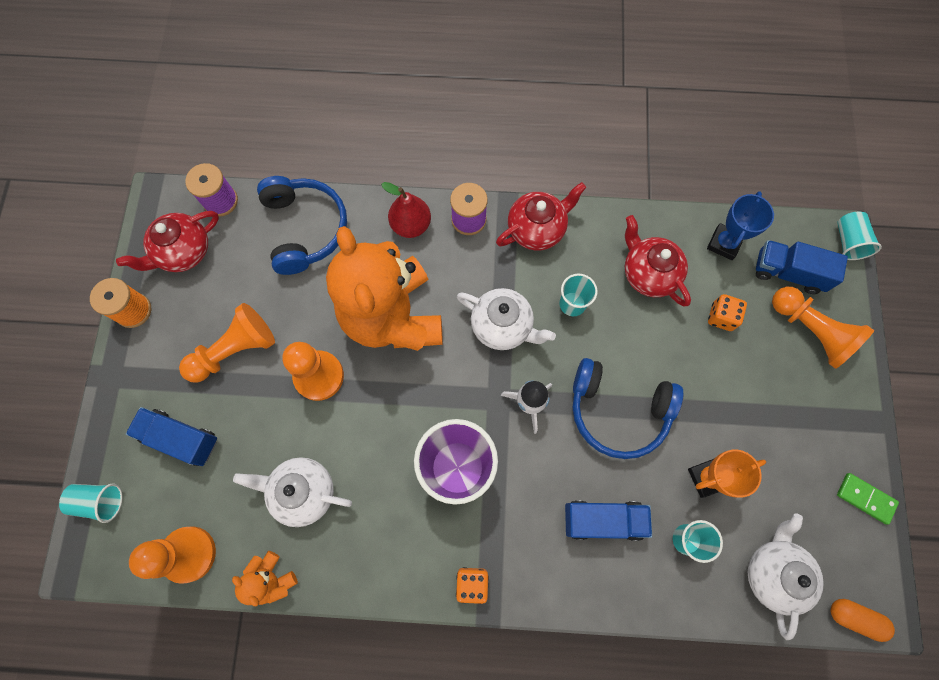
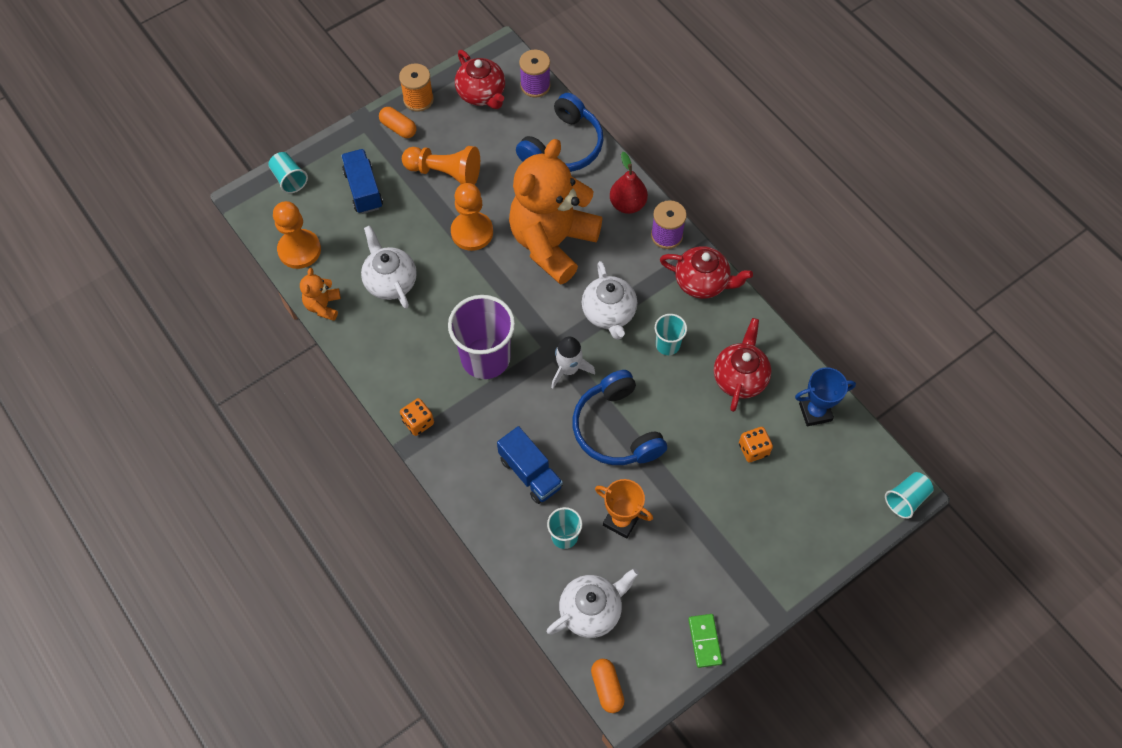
camera: 50 degrees right, 10 degrees down
red teapot [116,211,219,272] -> red teapot turned 135 degrees counterclockwise [455,50,505,109]
blue truck [756,240,848,294] -> none
orange pawn [772,287,874,369] -> none
none -> orange capsule [379,107,416,138]

